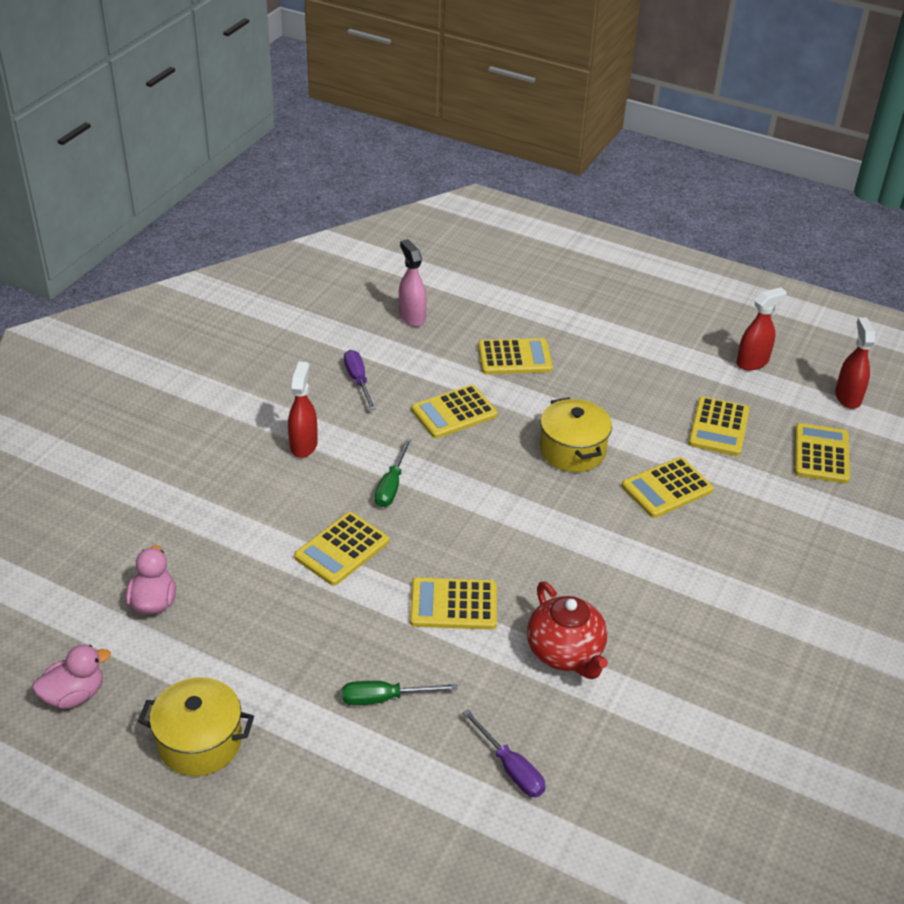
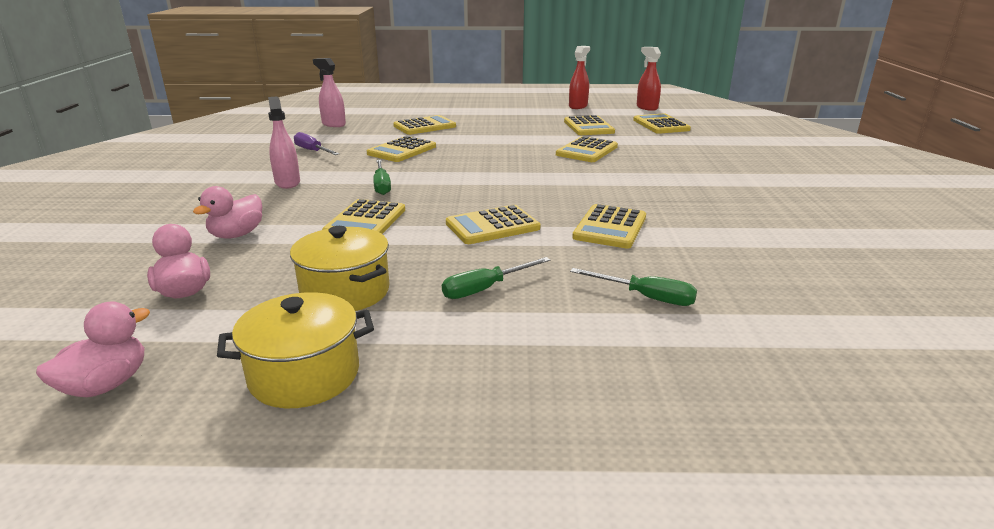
camera: 25 degrees left, 15 degrees down
red spray bottle [288,362,318,458] -> pink spray bottle [268,96,300,189]
purple screwdriver [462,709,545,797] -> green screwdriver [570,268,697,306]
red teapot [527,582,608,679] -> yellow calculator [572,204,646,249]
yellow pot [540,397,612,472] -> yellow pot moved to [290,226,390,311]
none -> pink duck [193,186,262,239]

